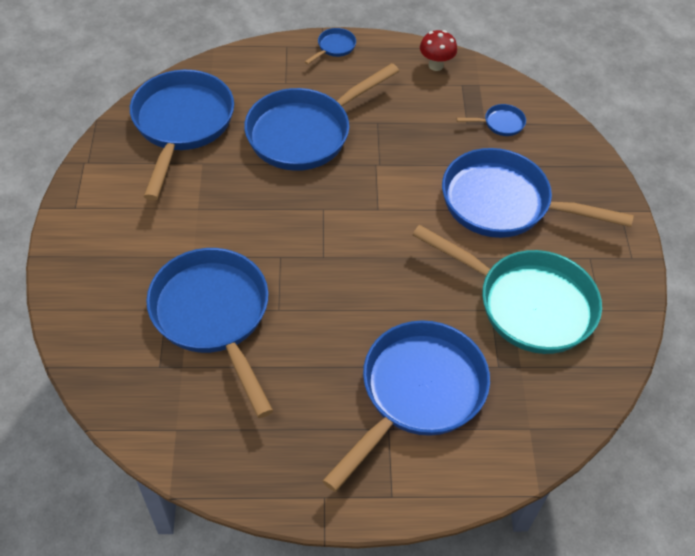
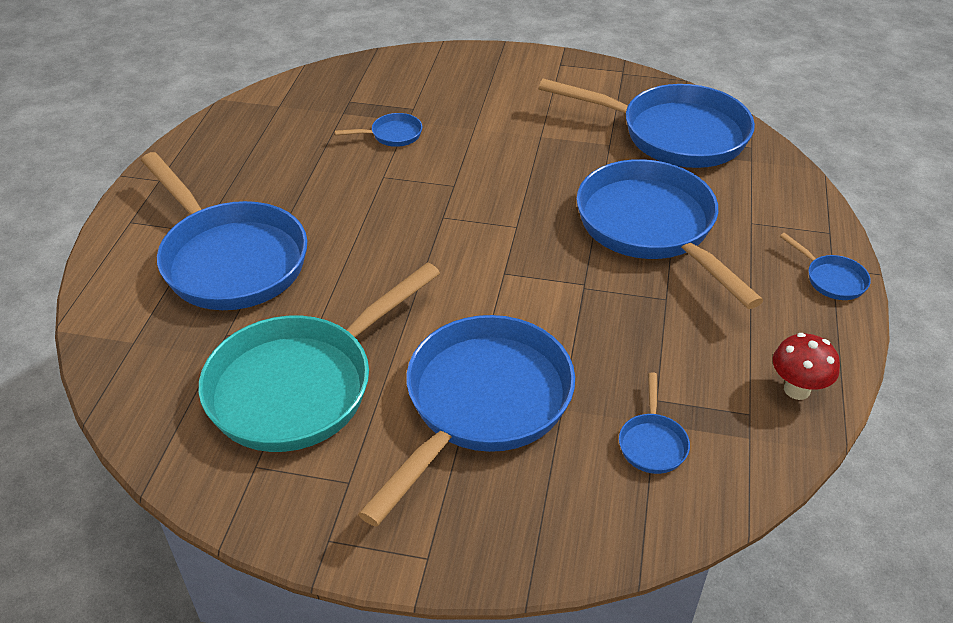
camera: 105 degrees right, 10 degrees down
blue pan [146,248,273,418] -> blue pan [335,113,422,147], size x0.40

